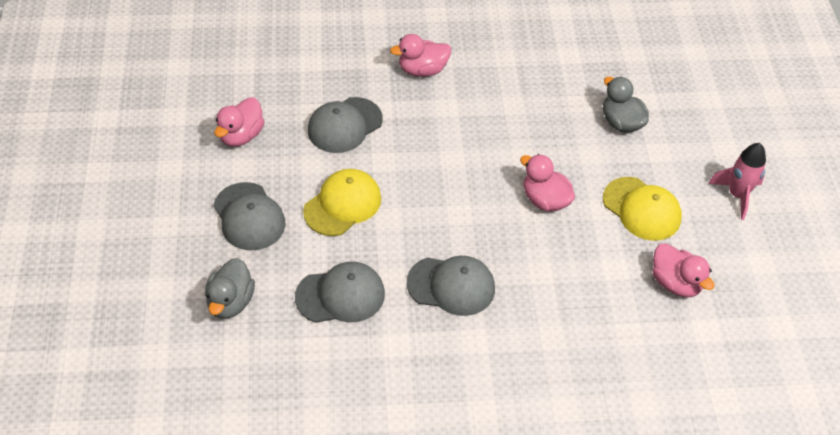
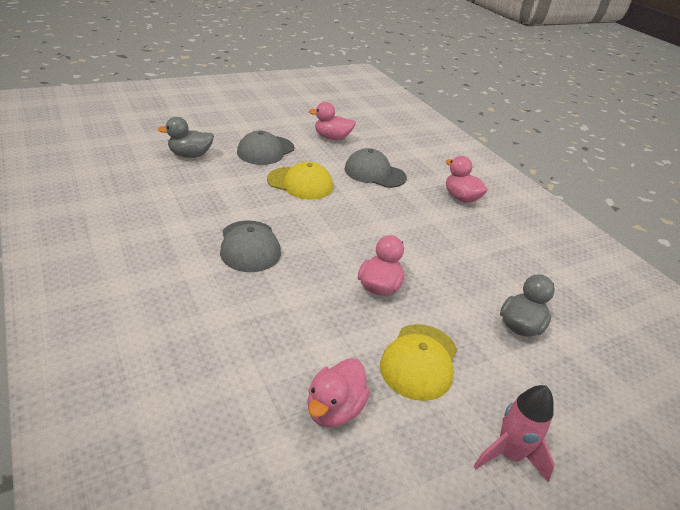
camera: 65 degrees right, 15 degrees down
grey cap [295,262,385,323] -> none

